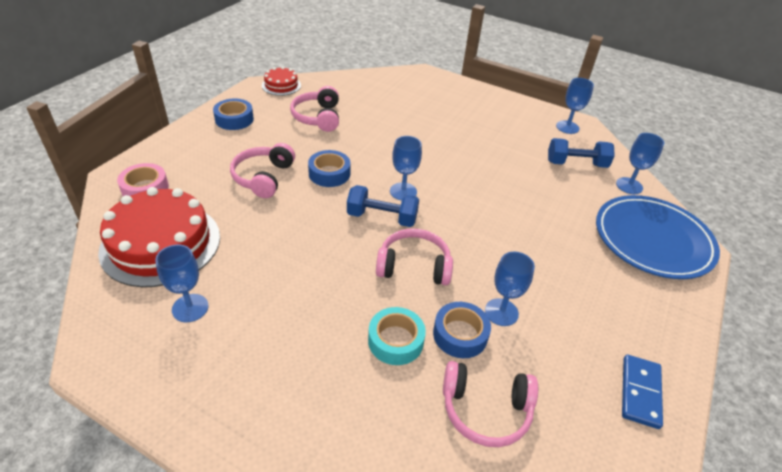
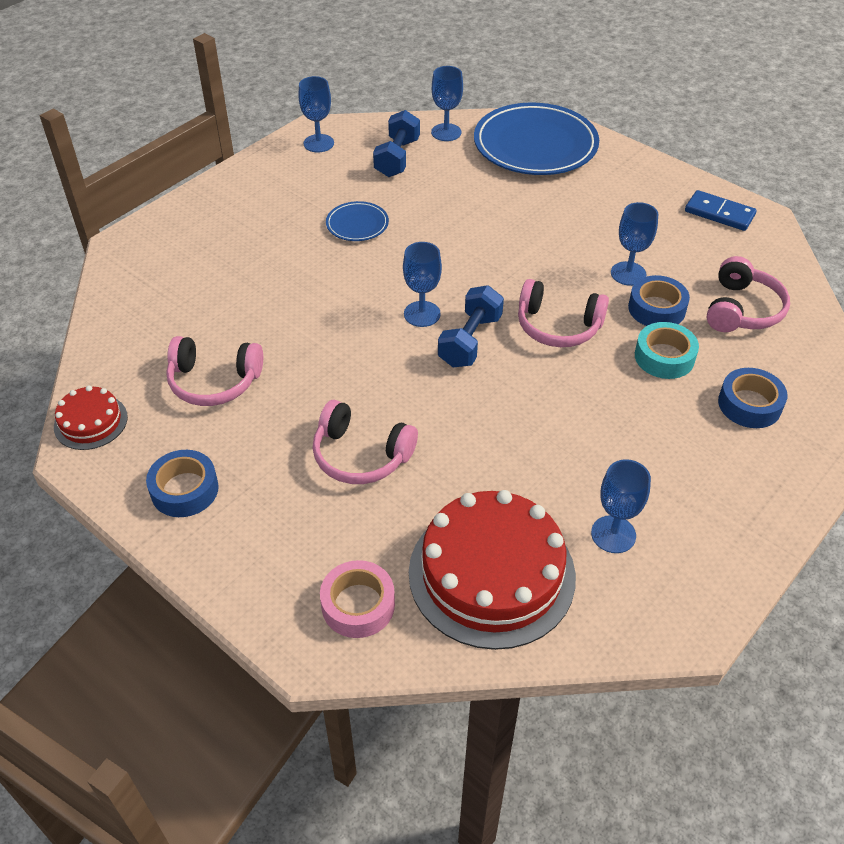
camera: 75 degrees left, 5 degrees up
blue tape [308,150,350,187] -> blue tape moved to [718,368,788,428]
pink headphones [376,228,453,285] -> pink headphones turned 90 degrees counterclockwise [518,279,609,347]
none -> blue plate [326,201,389,241]

